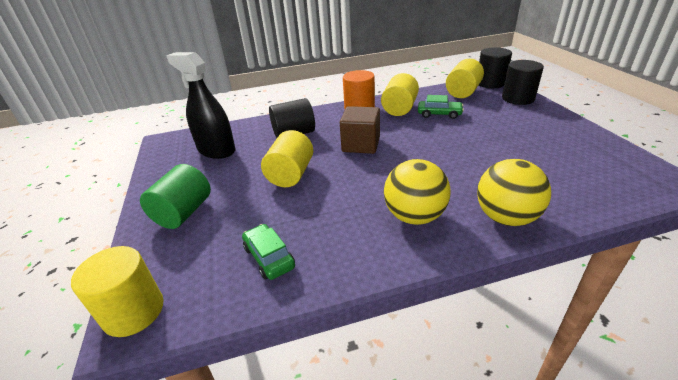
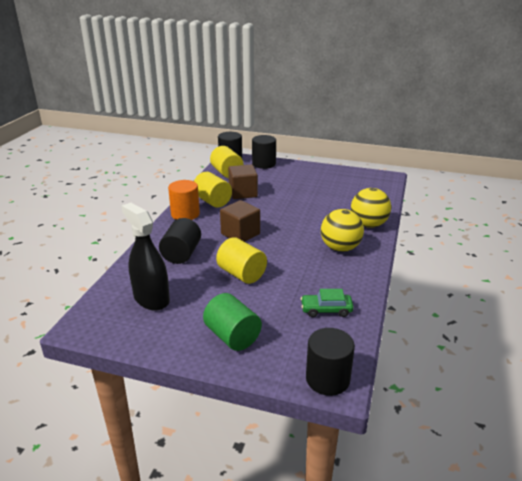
camera: 60 degrees left, 5 degrees down
yellow cylinder [71,246,163,337] -> black cylinder [306,328,355,396]
black spray bottle [166,52,235,159] -> black spray bottle turned 75 degrees clockwise [122,203,170,311]
green car [418,95,464,119] -> brown cube [228,164,258,199]

